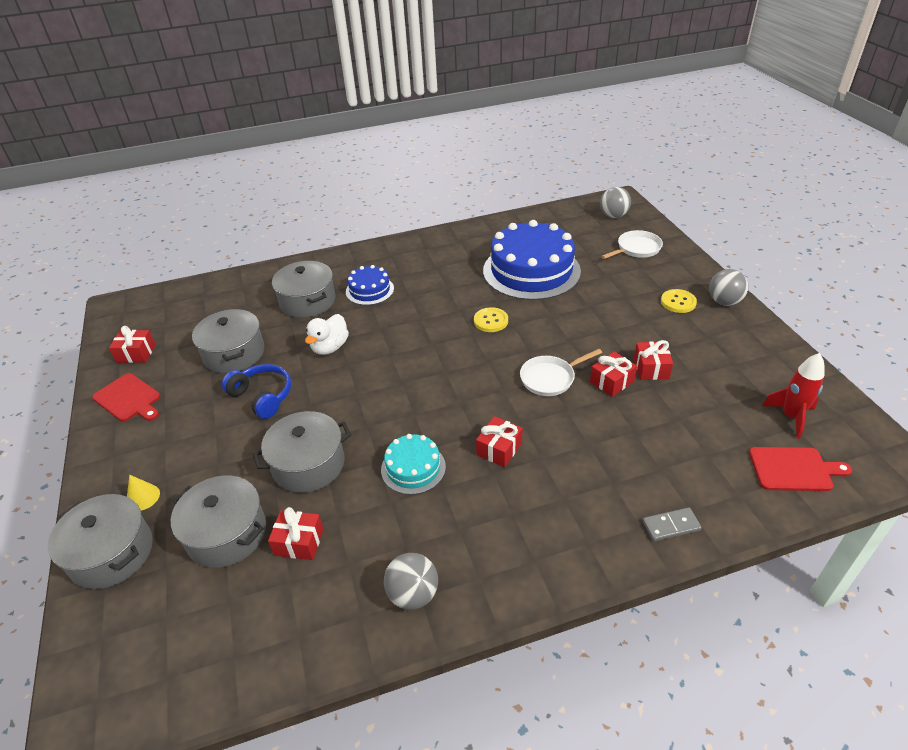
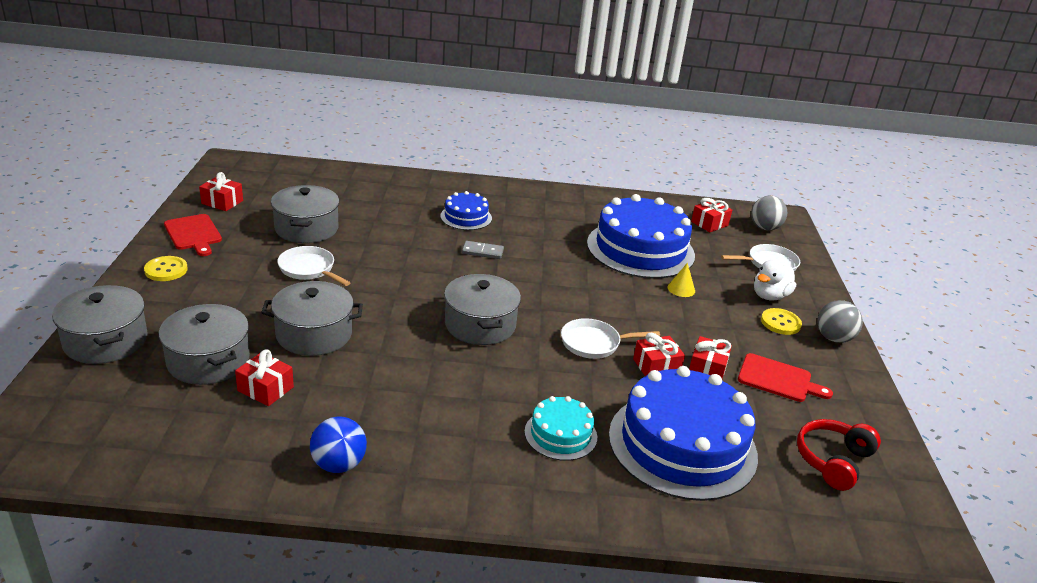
camera: 15 degrees right, 10 degrees down
yellow cone [127,475,160,511] -> yellow cone moved to [667,263,695,297]
blue headphones [222,364,291,419] -> white pan [277,246,350,286]
grey pot [272,261,335,318] -> grey pot moved to [444,274,521,345]
white duck [305,314,349,355] -> white duck moved to [754,260,796,300]
turquoise cake [381,434,446,495] -> turquoise cake moved to [525,396,597,461]
grey ball [384,553,438,610] -> blue ball [310,416,367,473]
yellow button [474,307,508,332] -> yellow button moved to [144,256,188,281]
red gift [476,416,523,467] -> red gift moved to [691,198,732,232]
grey domino [643,508,702,541] -> grey domino moved to [462,241,504,259]
red cutting board [749,447,852,491] -> red cutting board moved to [738,353,833,402]
red rocket [762,353,825,439] -> red headphones [797,419,881,491]
none -> blue cake [609,366,758,501]

